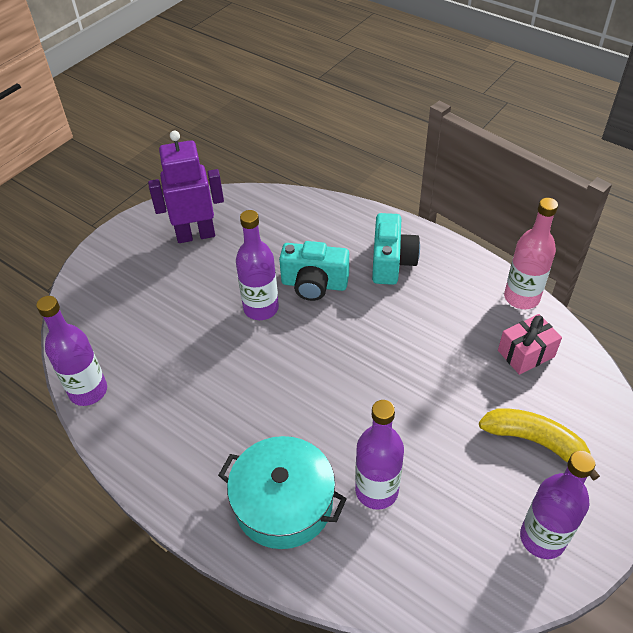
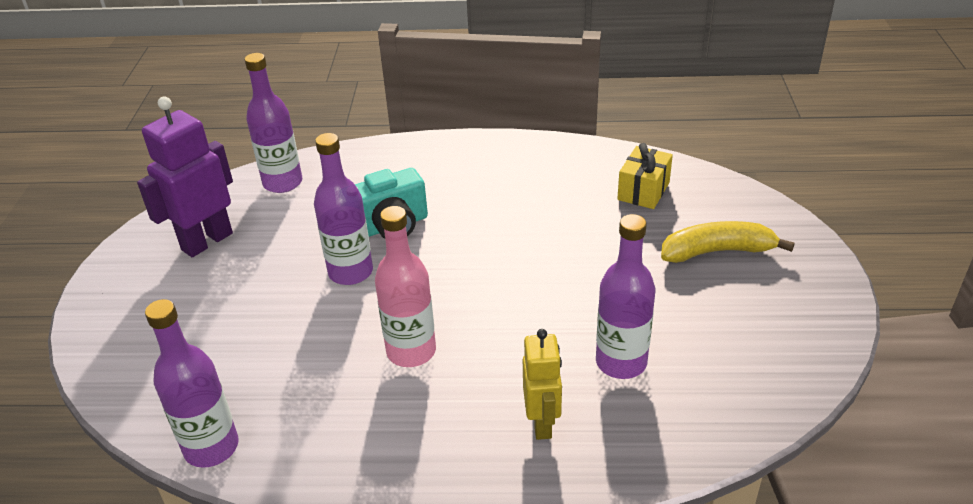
camera: 35 degrees left, 10 degrees down
turquoise pot [218,436,347,549] -> yellow robot [523,329,562,440]
turquoise camera [372,213,420,285] -> none
pink gift [498,314,562,375] -> yellow gift [617,143,673,209]
pink bottle [504,198,558,309] -> pink bottle moved to [375,206,436,367]
purple bottle [520,451,595,559] -> purple bottle moved to [245,53,302,193]

